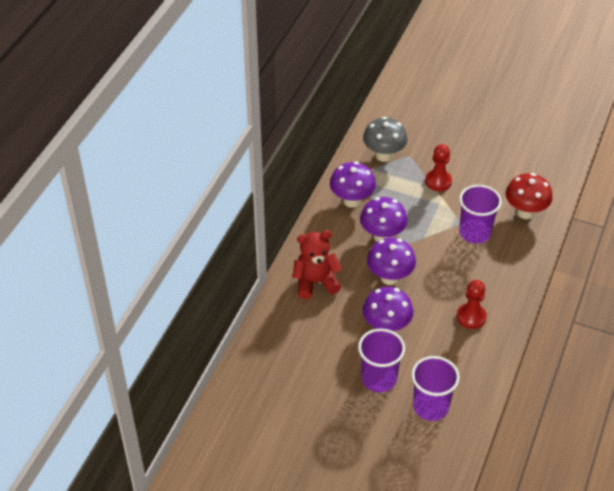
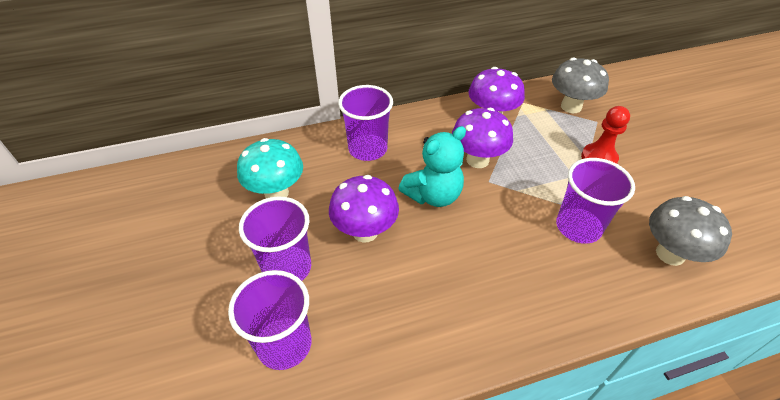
camera: 50 degrees right, 0 degrees up
red teddy bear [292,230,342,299] -> purple cup [338,85,393,161]
purple mushroom [367,238,416,285] -> turquoise teddy bear [398,126,466,207]
red pawn [457,280,487,329] -> none
red mushroom [506,173,553,219] -> grey mushroom [649,196,732,266]
none -> turquoise mushroom [237,138,303,198]

